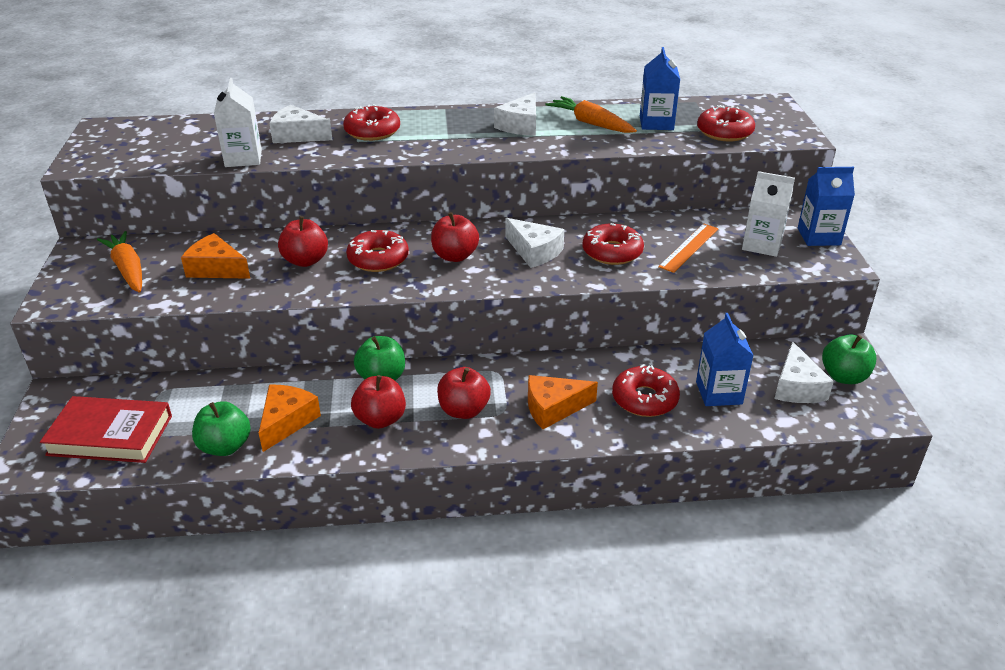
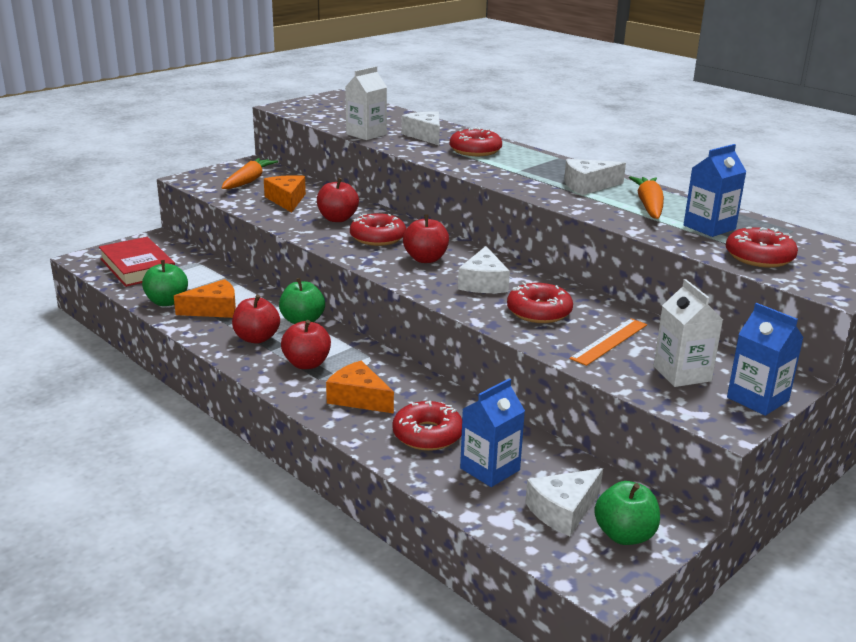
camera: 50 degrees right, 10 degrees down
orange ruler [658,224,719,273] -> orange ruler turned 45 degrees counterclockwise [570,318,647,366]

